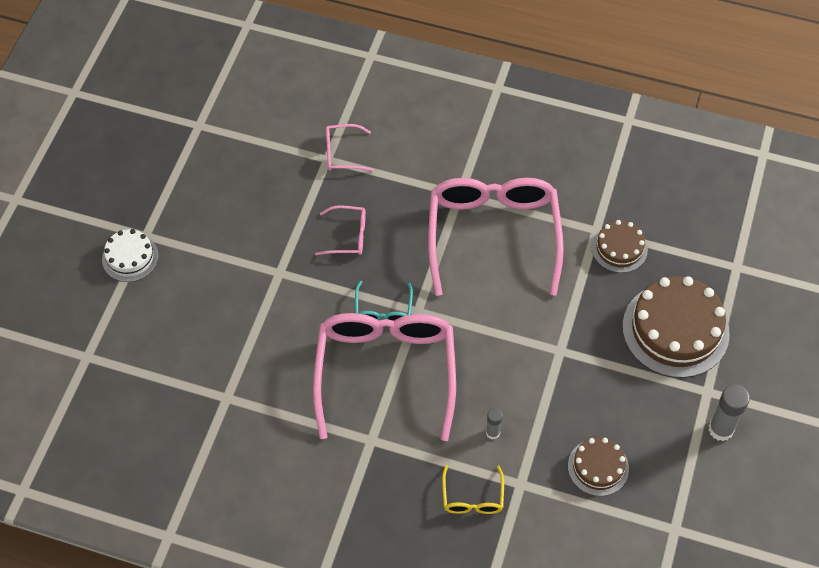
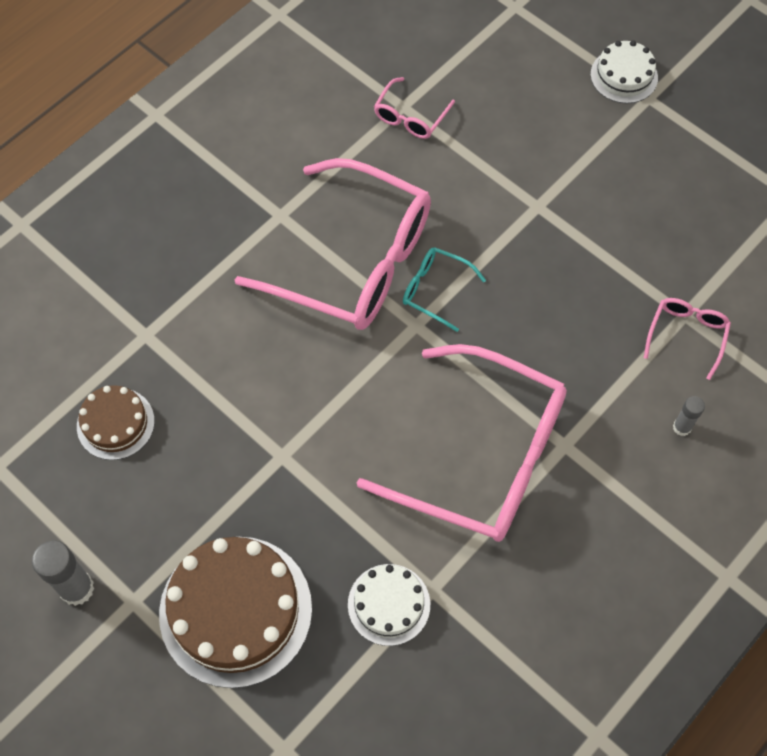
camera: 115 degrees right, 5 degrees up
pink glasses [315,205,366,255] -> pink glasses moved to [374,77,455,139]
yellow glasses [442,465,504,514] -> none
grey glue stick [486,408,503,439] -> grey glue stick moved to [673,396,705,436]
brown cake [591,220,648,273] -> white cake [348,564,430,646]

